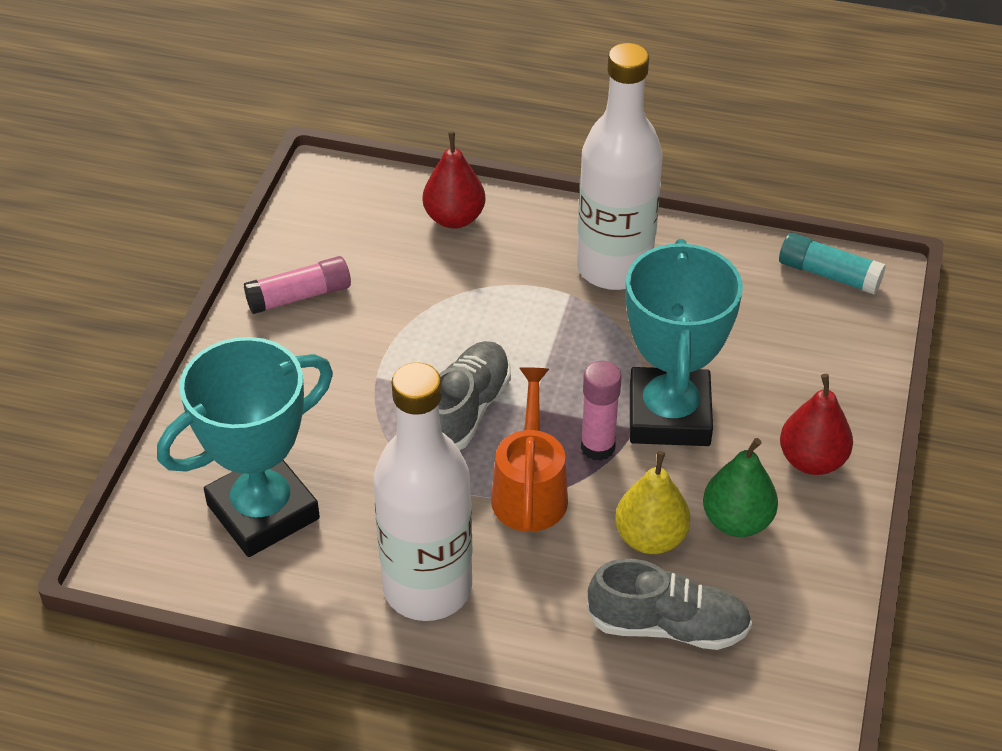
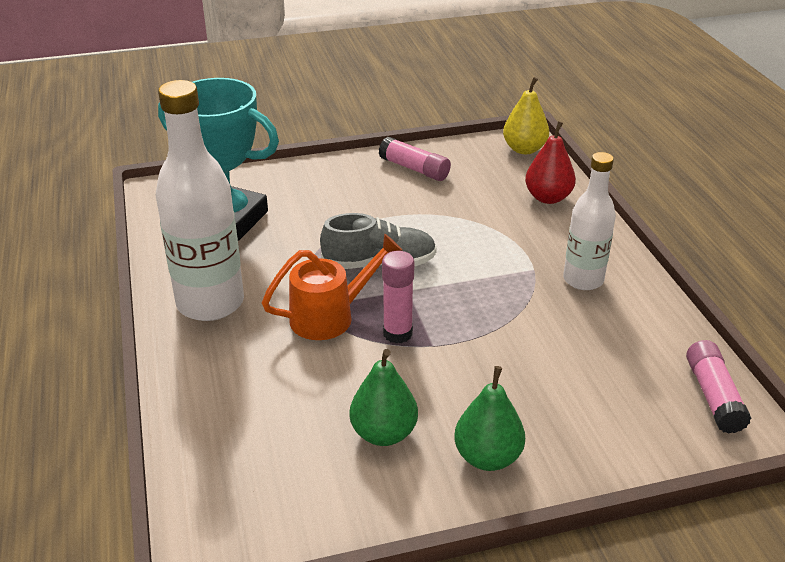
camera: 60 degrees right, 10 degrees down
white bottle [577,43,663,290] -> white bottle [563,152,616,290], size x0.62
grey shoe [587,559,752,650] -> none
yellow pear [615,451,690,554] -> yellow pear moved to [503,77,549,154]
turquoise trophy [626,239,743,446] -> none
turquoise glue stick [779,233,886,294] -> pink glue stick [686,340,752,434]
red pear [780,374,853,475] -> green pear [454,366,525,471]

